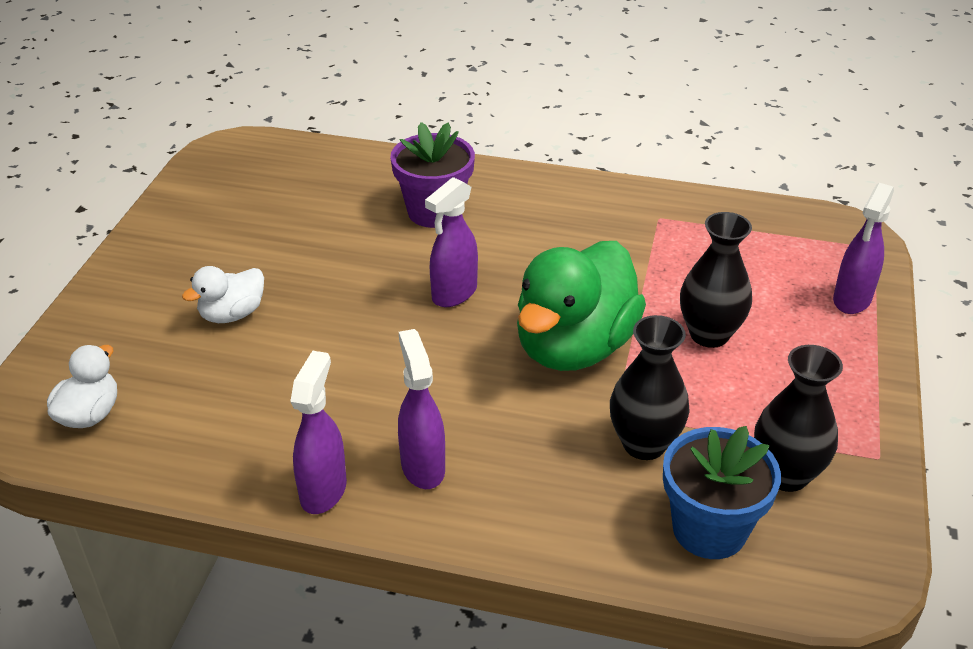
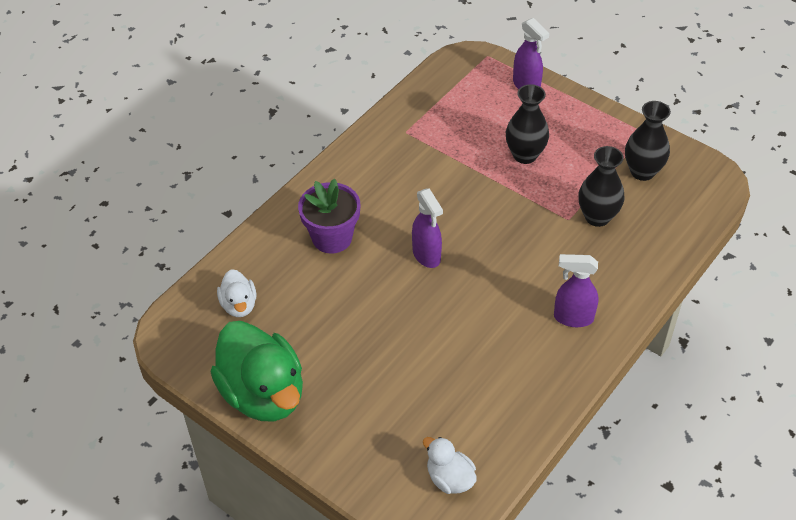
camera: 65 degrees left, 10 degrees up
white duck [182,266,264,323] -> white duck moved to [217,269,257,317]
purple spray bottle [290,351,347,514] -> none
green duck [517,241,646,371] -> green duck moved to [211,321,303,421]
blue flower pot [663,426,781,559] -> none

